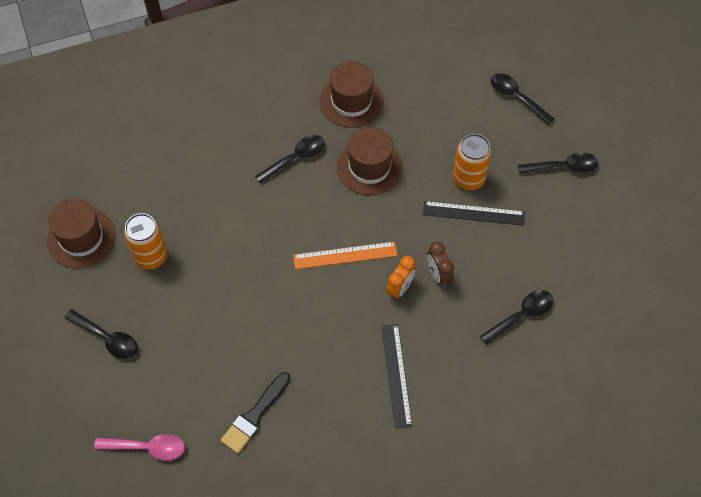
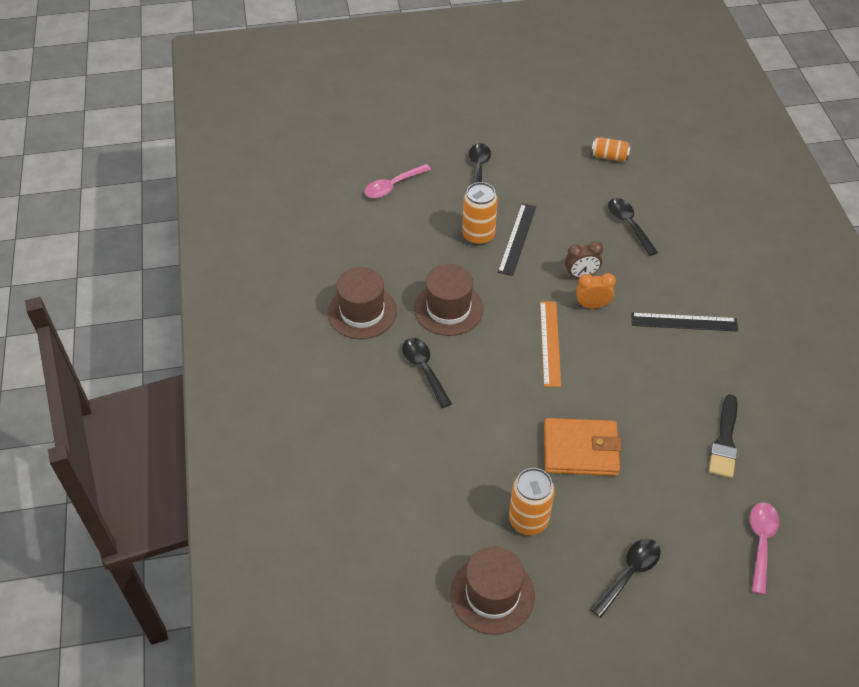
camera: 80 degrees left, 10 degrees down
black brush [220,372,290,454] -> black brush turned 60 degrees clockwise [709,394,738,478]
orange clock [386,256,416,300] -> orange clock turned 45 degrees counterclockwise [576,273,616,309]
black spoon [491,73,555,125] -> pink spoon [364,164,431,198]
none -> orange wallet [544,418,622,476]
none -> orange can [591,137,631,162]

